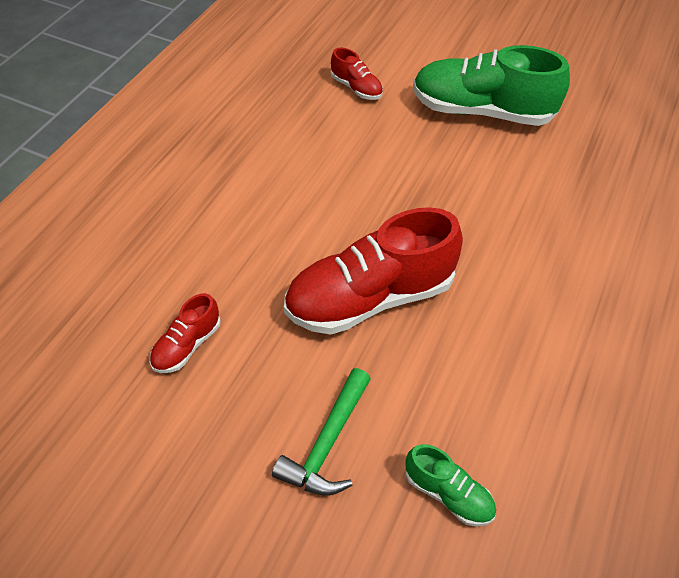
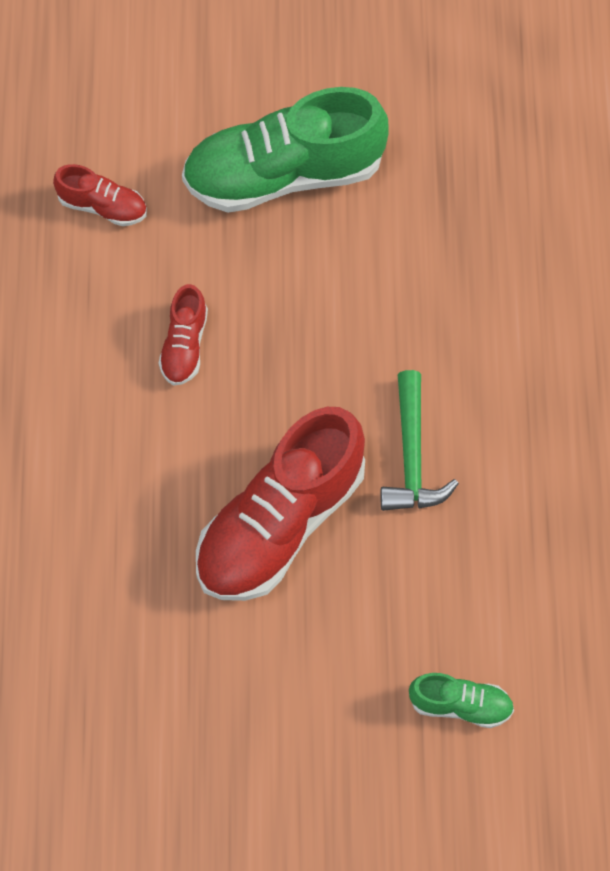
camera: 25 degrees left, 15 degrees up
red shoe [150,293,221,373] -> red shoe moved to [159,284,208,386]
green hammer [272,368,371,496] -> green hammer moved to [381,370,459,511]

